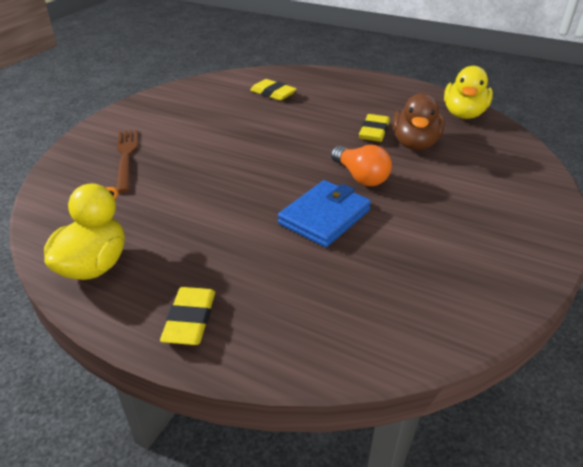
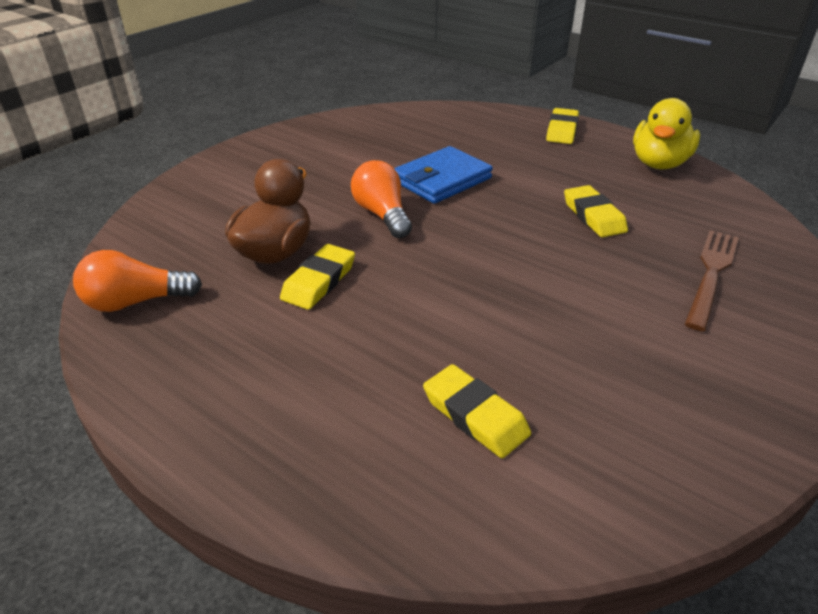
camera: 170 degrees left, 0 degrees up
brown fork [116,130,138,193] -> brown fork turned 150 degrees counterclockwise [685,230,739,331]
yellow duck [444,66,493,119] -> orange light bulb [73,250,202,312]
none -> yellow eraser [564,185,628,237]

